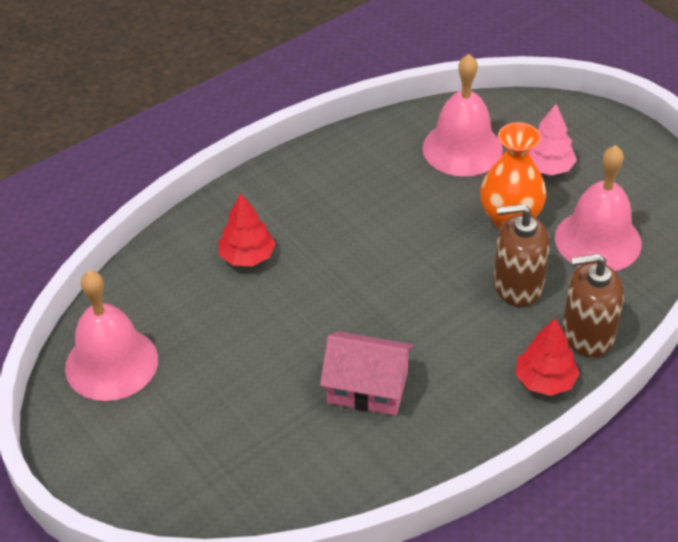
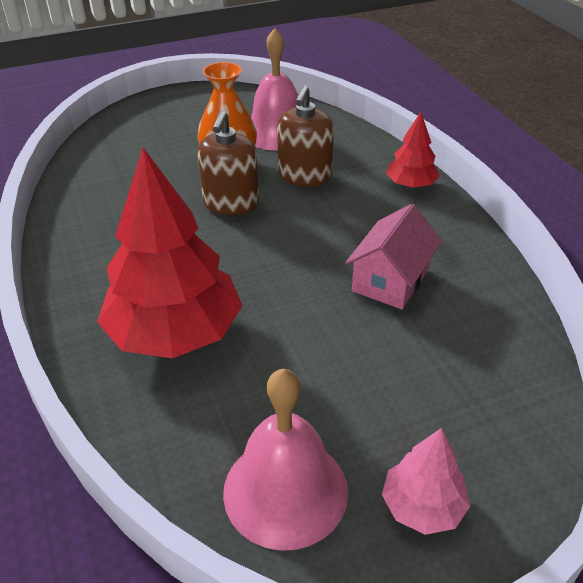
camera: 75 degrees left, 5 degrees down
red tree [218,193,276,266] -> red tree [97,148,243,358], size x2.04
pink bell [422,54,503,176] -> none
pink tree [529,104,577,176] -> pink tree moved to [382,428,470,535]
brown soap dispenser [562,253,624,357] -> brown soap dispenser moved to [197,111,259,215]

